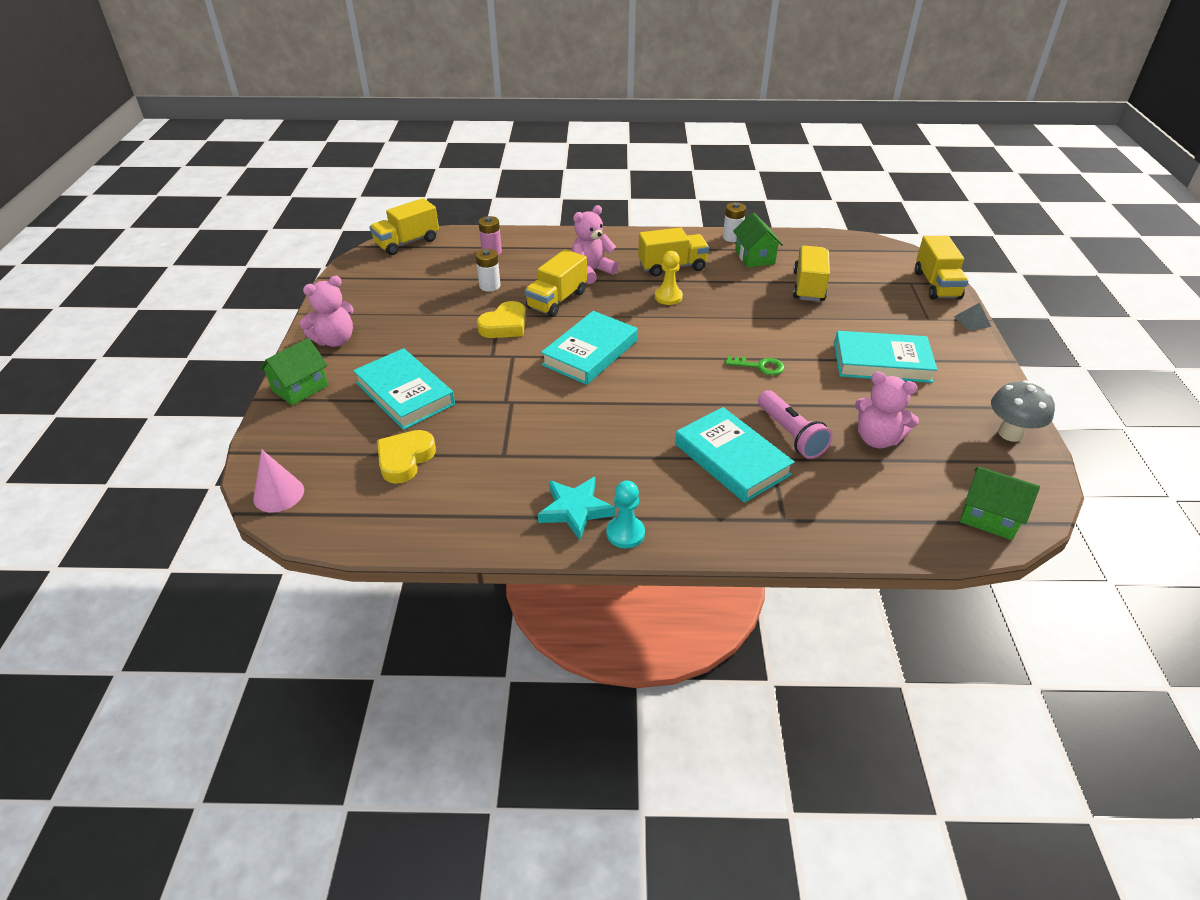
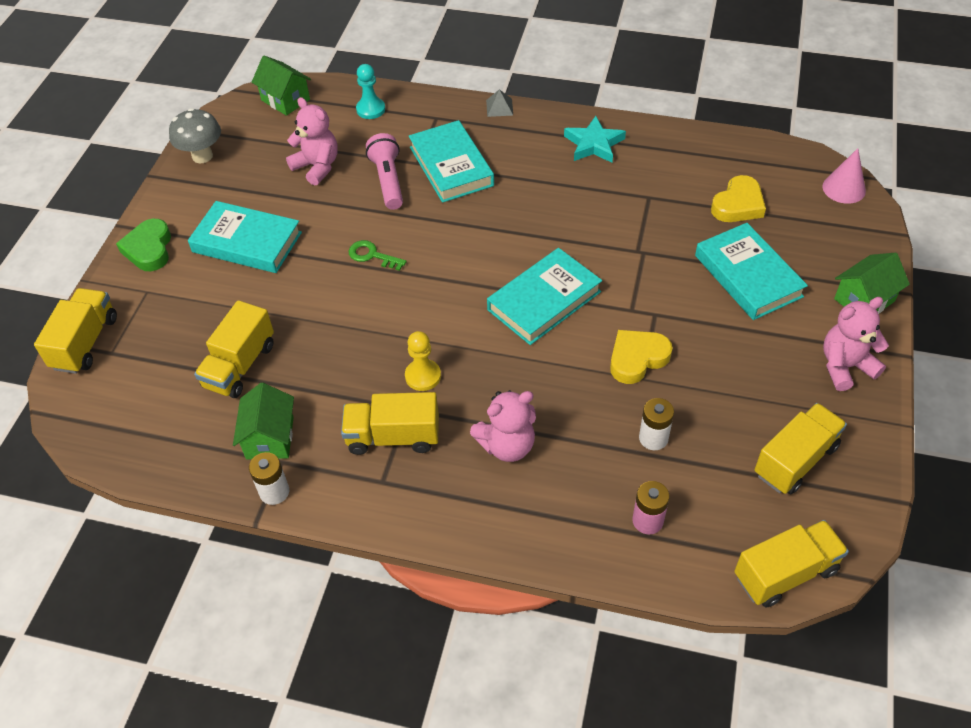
camera: 165 degrees left, 10 degrees up
yellow truck [525,249,587,317] -> yellow truck moved to [754,403,847,495]
turquoise pawn [606,481,645,548] -> turquoise pawn moved to [356,64,385,119]
grey pyramid [954,303,991,331] -> grey pyramid moved to [486,89,513,117]
none -> green heart [116,219,171,271]

